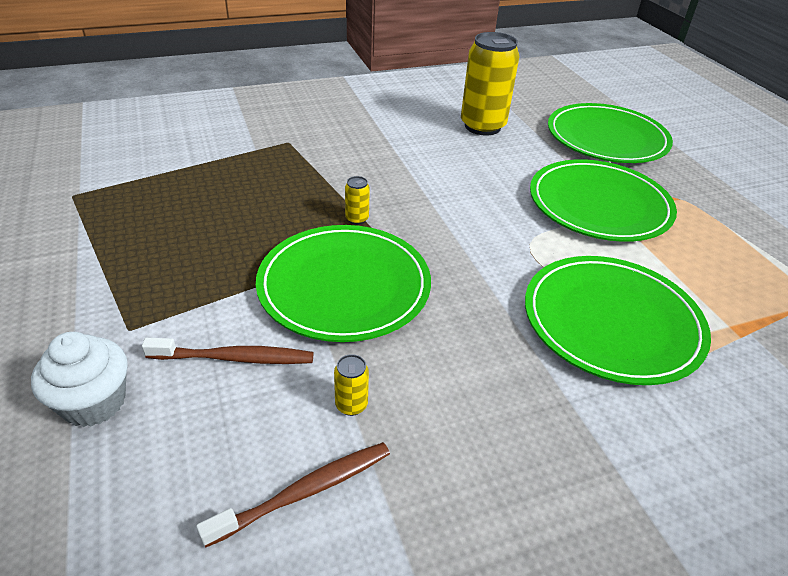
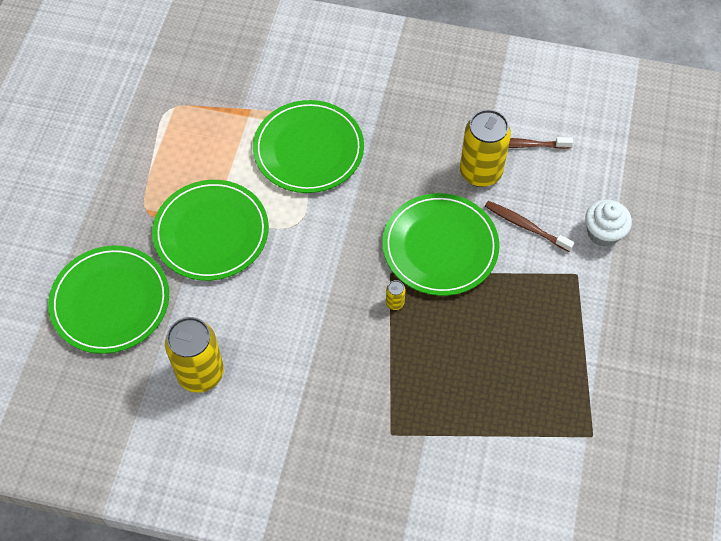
camera: 145 degrees left, 20 degrees up
yellow can [334,354,369,416] -> yellow can [460,109,511,187], size x2.48

